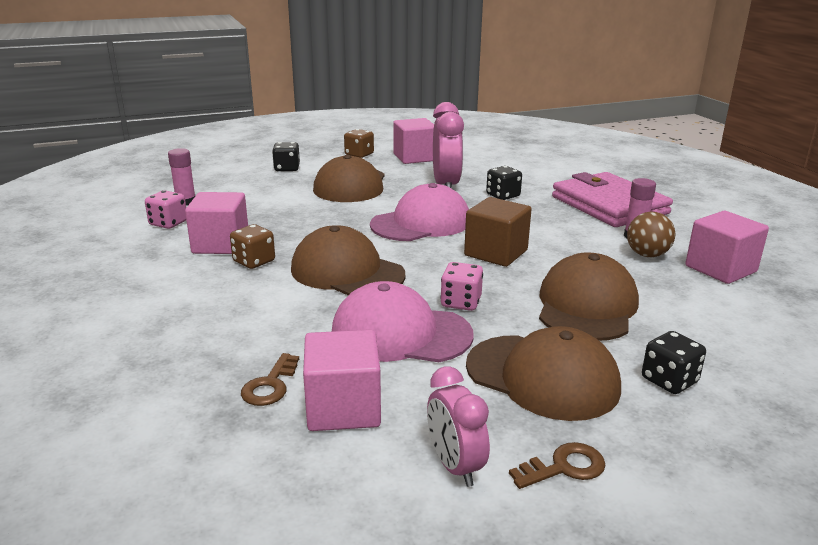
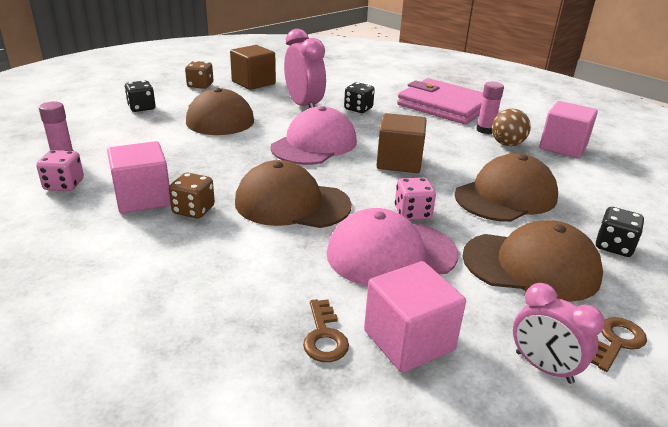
camera: 25 degrees left, 5 degrees up
pink cube [393,118,434,164] -> brown cube [230,45,276,90]
brown cap [539,252,639,341] -> brown cap turned 60 degrees clockwise [455,153,558,222]

